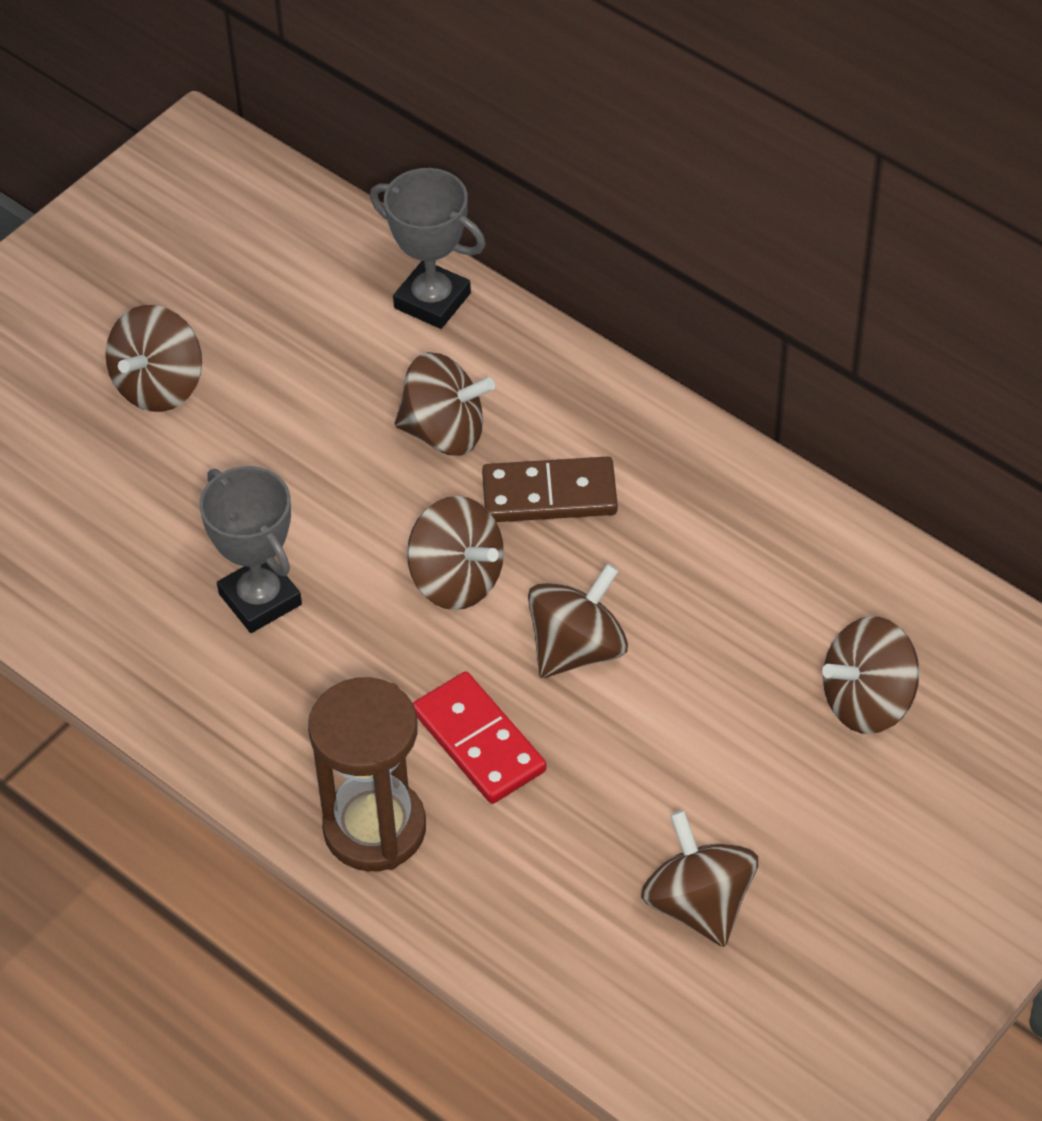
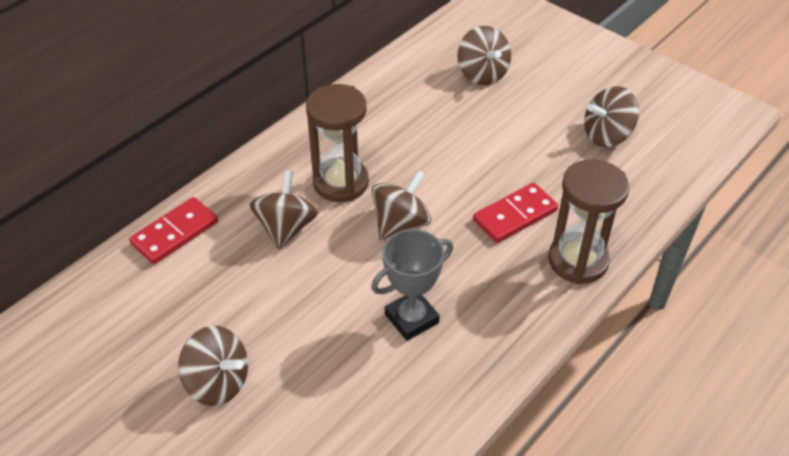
camera: 90 degrees left, 5 degrees down
grey trophy [370,168,485,329] -> red domino [129,197,218,264]
brown domino [482,456,618,522] -> brown hourglass [306,84,369,202]
brown spinning top [528,563,628,678] -> none

